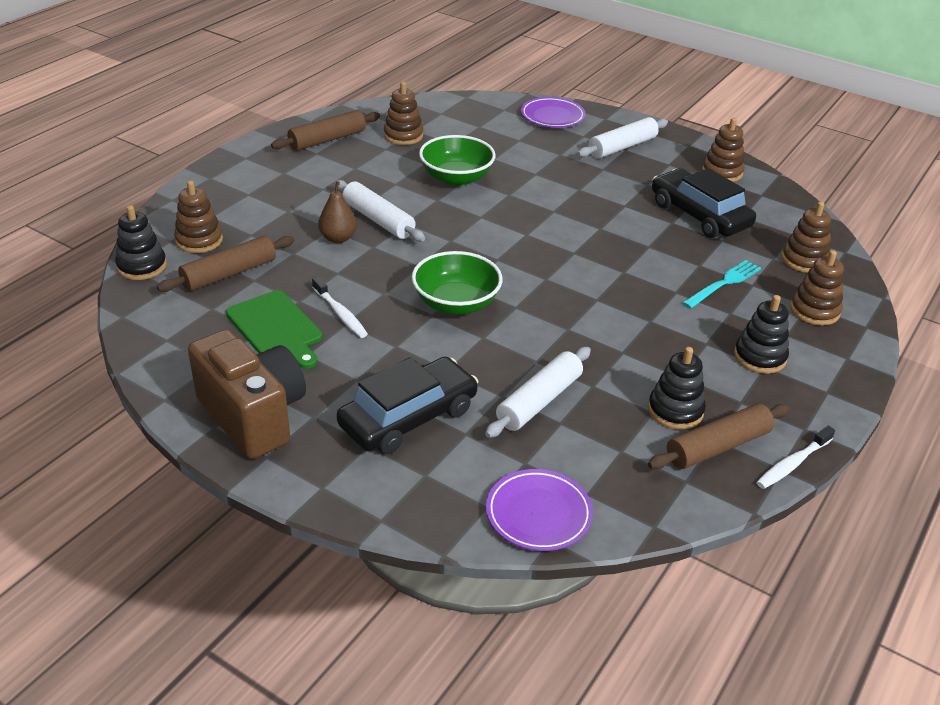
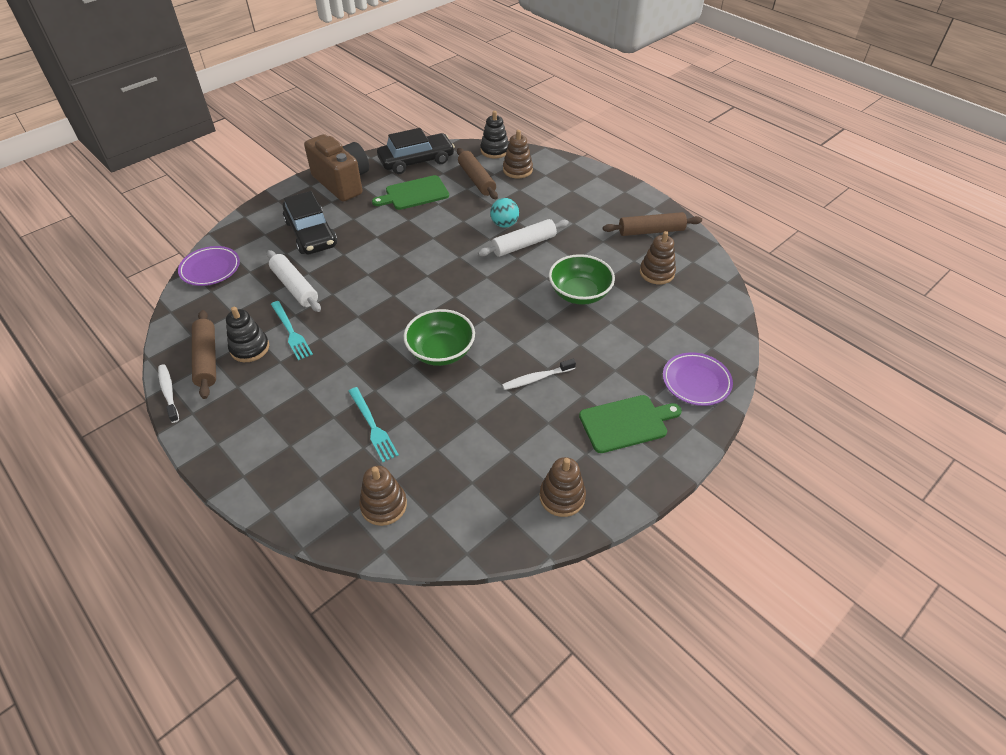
camera: 105 degrees right, 10 degrees up
brown camera [188,329,306,459] -> brown camera turned 105 degrees counterclockwise [304,134,369,201]
brown rolling pin [271,110,380,151] -> brown rolling pin turned 75 degrees counterclockwise [603,212,702,236]
white toothbrush [312,277,368,338] -> white toothbrush moved to [502,359,576,390]
brown pear [318,181,357,243] -> turquoise ball [490,198,519,228]
green bowl [412,251,502,315] -> green bowl moved to [404,309,475,366]
white rolling pin [577,117,668,158] -> green cutting board [579,395,682,453]
black car [652,168,756,238] -> black car moved to [377,128,455,174]
black stacking toy [734,295,789,374] -> none
brown stacking toy [790,250,844,326] -> none
none -> turquoise fork [271,301,313,360]

